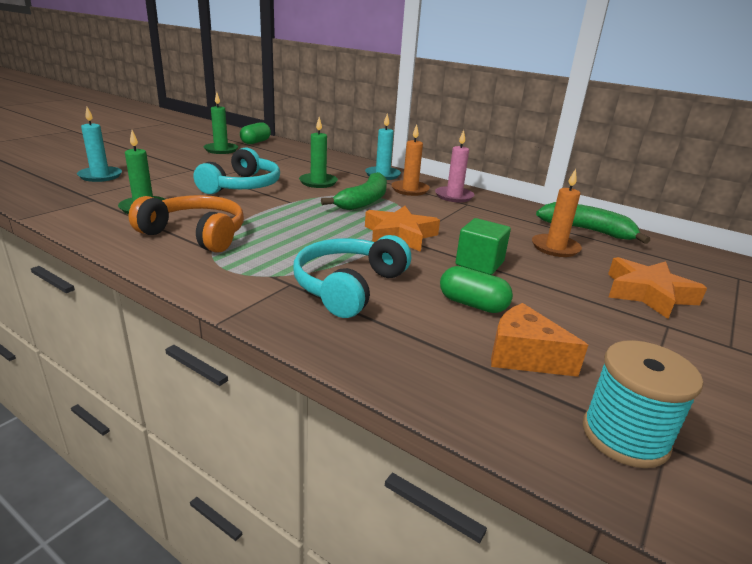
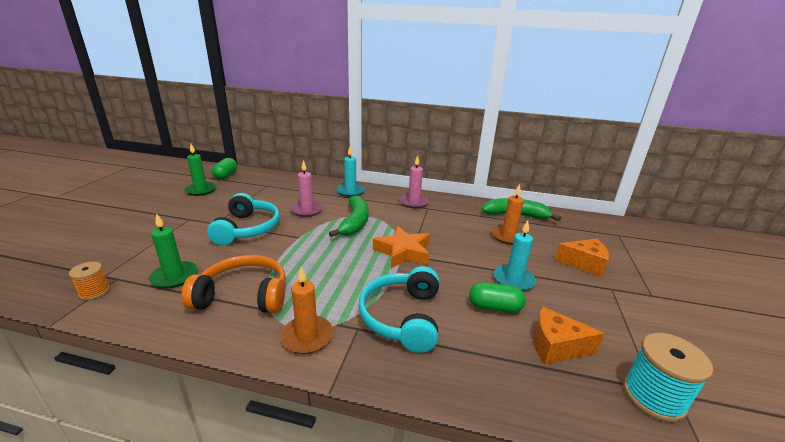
camera: 20 degrees left, 0 degrees up
turquoise candle [77,107,122,182] -> turquoise candle moved to [494,220,536,291]
green candle [299,117,338,188] -> pink candle [291,160,323,217]
orange candle [391,124,430,196] -> orange candle moved to [281,267,333,354]
green cube [455,218,511,275] -> none
orange star [608,257,707,319] -> orange cheese [555,238,609,277]
none -> orange spool [69,262,110,300]

